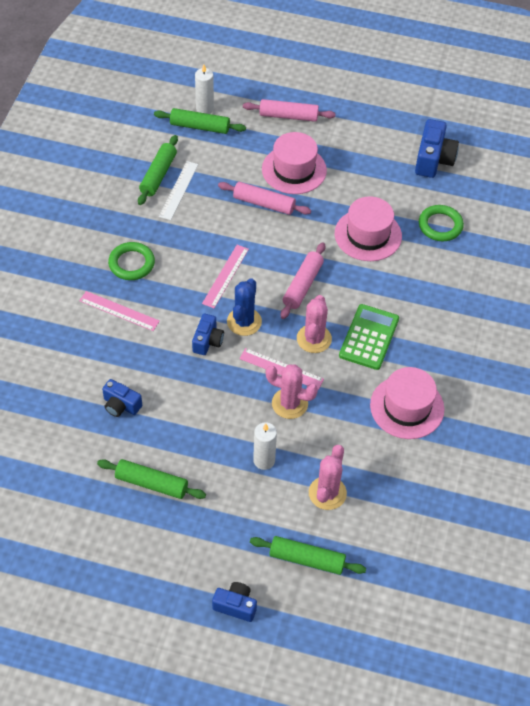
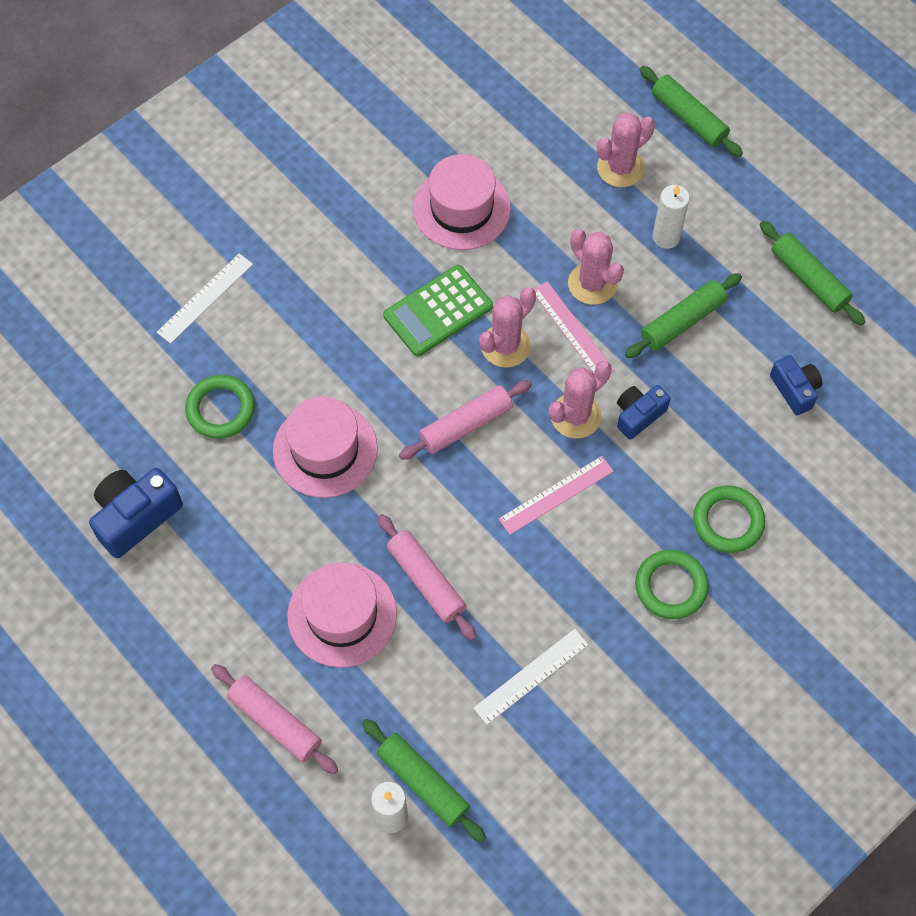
camera: 145 degrees left, 10 degrees up
pink ruler [79,291,160,331] -> green ring [693,485,765,553]
green rolling pin [138,135,178,205] -> green rolling pin moved to [625,273,742,358]
blue camera [212,582,257,622] -> none
blue cactus [227,278,262,336] -> pink cactus [549,361,612,439]
none -> white ruler [157,253,253,344]

